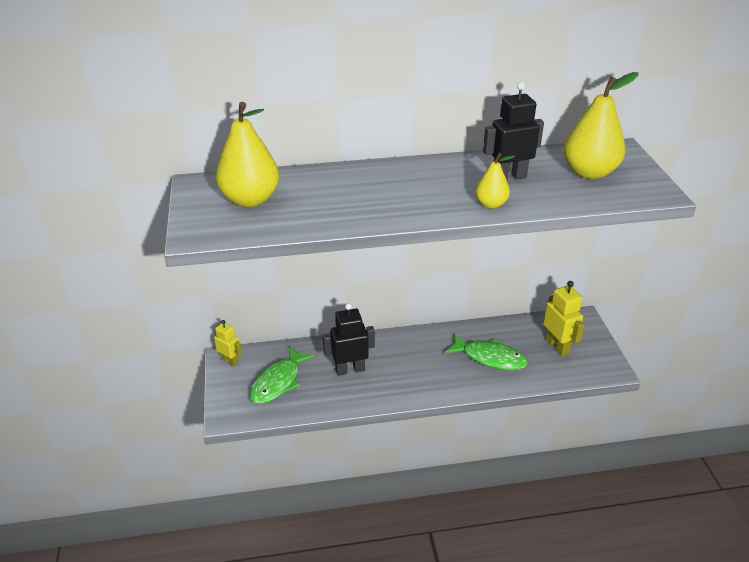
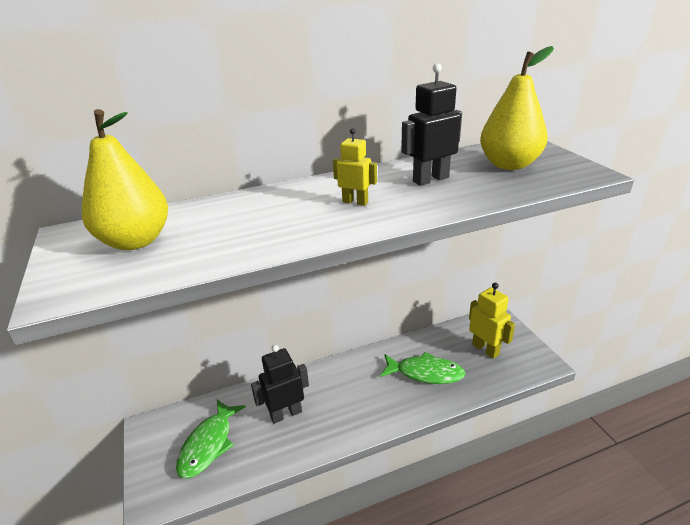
camera: 10 degrees left, 5 degrees down
yellow robot [214,320,242,366] -> yellow robot moved to [333,128,377,206]
yellow pear [475,153,515,209] -> none

